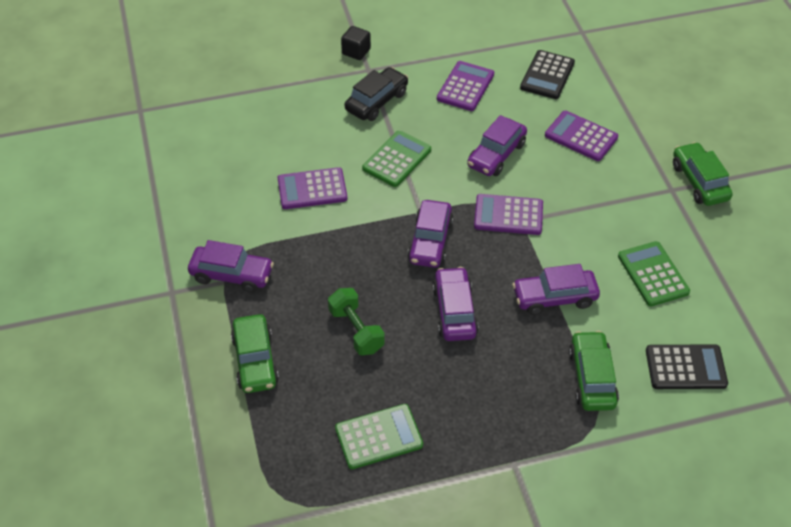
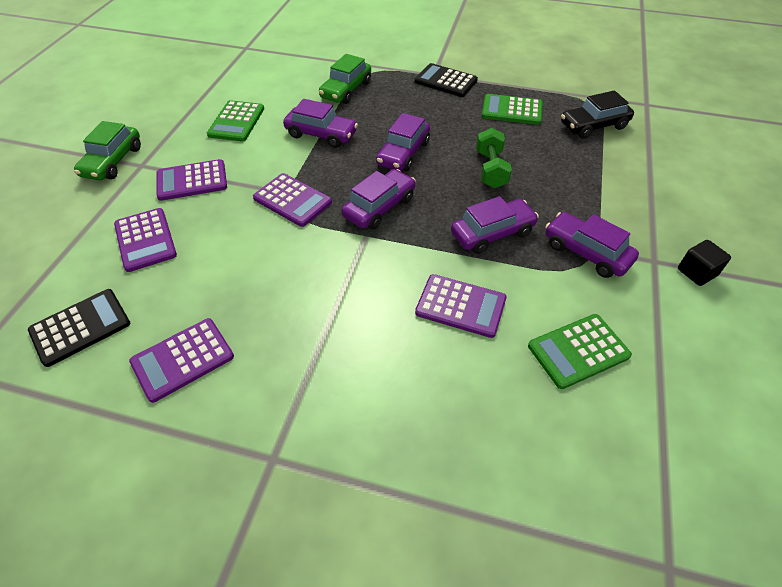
camera: 150 degrees left, 0 degrees up
green car [231,314,279,393] -> none
black cube [341,26,371,60] -> black cube moved to [678,240,731,286]
black car [345,67,408,121] -> black car moved to [561,91,634,138]
green calculator [362,131,431,187] -> green calculator moved to [528,314,632,389]
purple car [467,115,527,176] -> purple car moved to [451,196,539,254]
black calculator [646,344,728,389] -> black calculator moved to [415,63,478,97]
none -> purple calculator [157,159,227,201]

